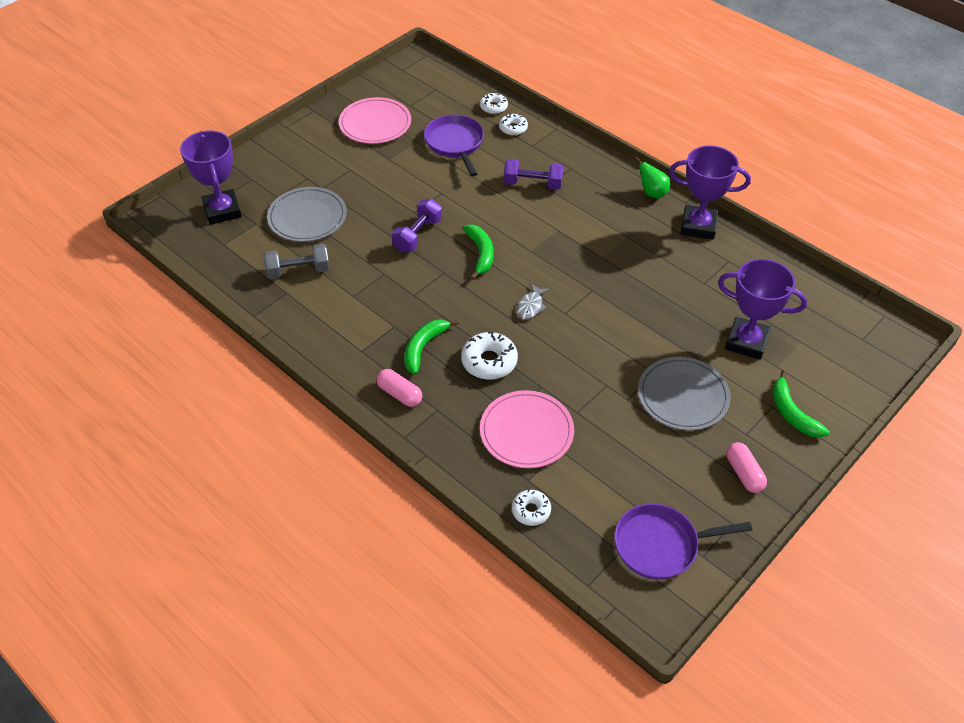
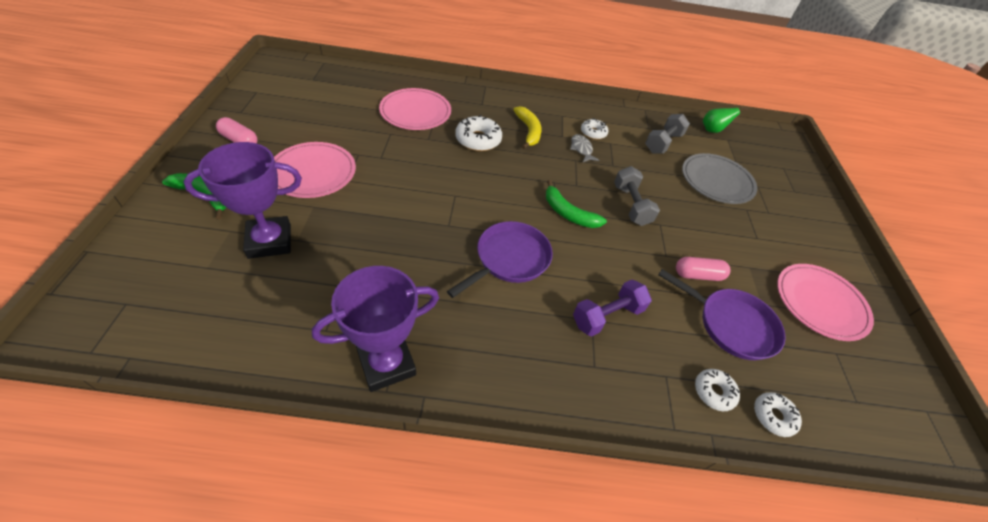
camera: 135 degrees right, 0 degrees up
purple trophy [180,130,242,225] -> none
pink capsule [377,369,422,407] -> pink capsule moved to [676,257,731,281]
purple dumbbell [392,199,442,252] -> grey dumbbell [614,166,660,226]
green banana [404,319,459,374] -> yellow banana [513,106,542,149]
white donut [512,489,551,526] -> white donut moved to [581,118,608,140]
grey fish [516,284,550,320] -> grey fish moved to [570,134,599,162]
purple pan [614,504,752,580] -> purple pan moved to [447,221,553,298]
green pear [635,157,670,198] -> green pear moved to [703,107,748,133]
grey plate [638,357,731,431] -> pink plate [274,142,356,198]

